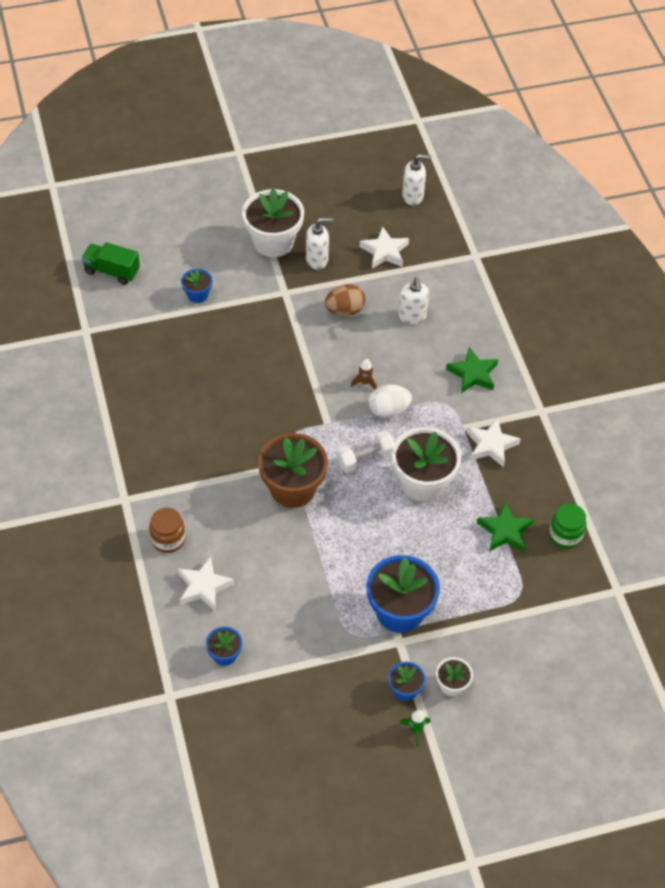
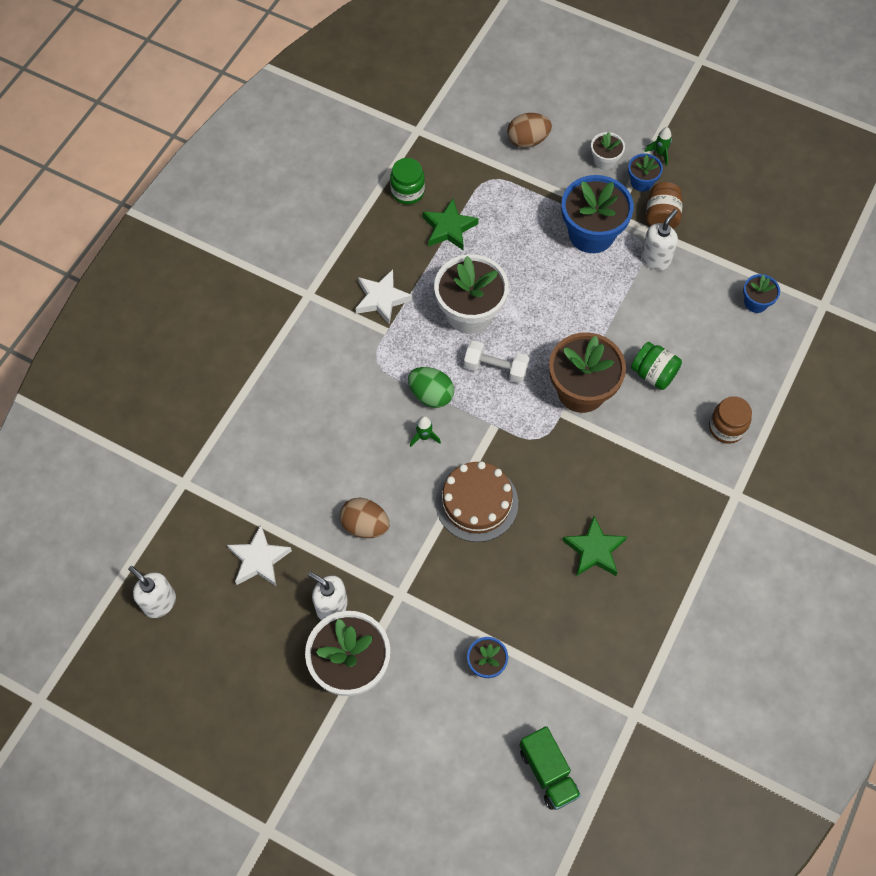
camera: 135 degrees left, 10 degrees up
white star [178,556,234,611] -> none
brown rocket [351,359,377,390] -> green rocket [410,416,441,447]
white egg [369,385,412,418] -> green egg [408,367,454,408]
white soap dispenser [398,277,429,324] -> white soap dispenser moved to [641,209,678,270]
green star [446,347,498,393] -> green star moved to [562,516,627,576]
none -> brown cake [435,461,518,542]
none -> brown egg [507,113,552,148]
none -> green jar [631,342,682,390]
none -> brown jar [646,182,683,228]

